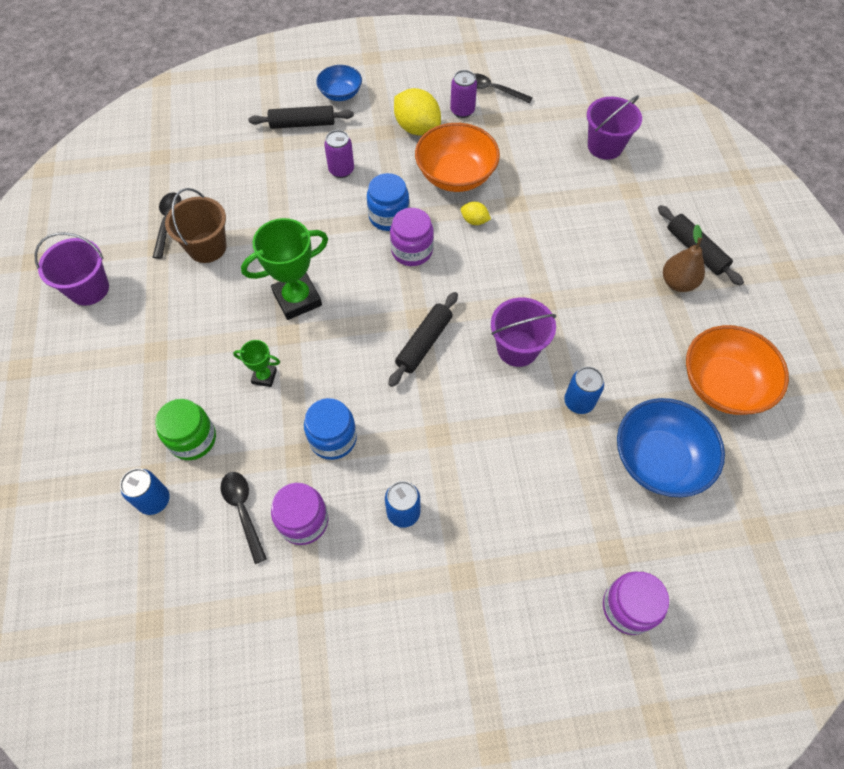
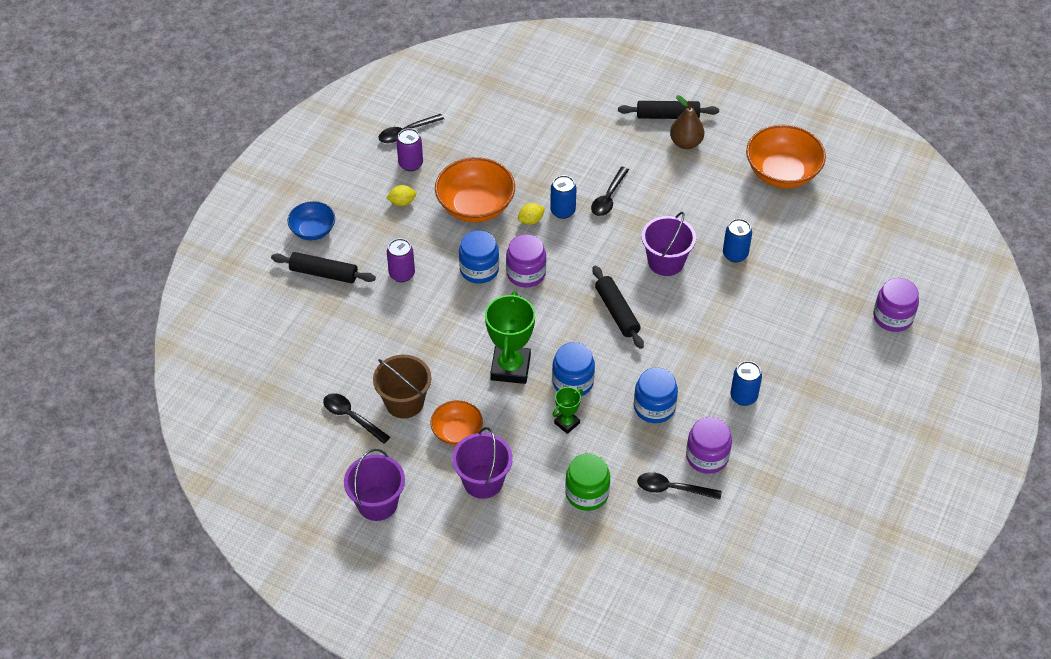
camera: 55 degrees left, 10 degrees down
blue can [120,468,170,515] -> blue can moved to [550,175,577,219]
black rolling pin [248,106,354,129] -> black rolling pin turned 75 degrees clockwise [271,252,376,283]
yellow lemon [394,88,441,136] -> yellow lemon [386,185,416,206], size x0.50
purple bucket [587,95,642,160] -> purple bucket moved to [452,427,513,499]
blue bowl [617,398,725,498] -> none
none -> orange bowl [430,400,483,446]
none -> blue jar [552,342,595,396]
none -> black spoon [591,167,629,216]

